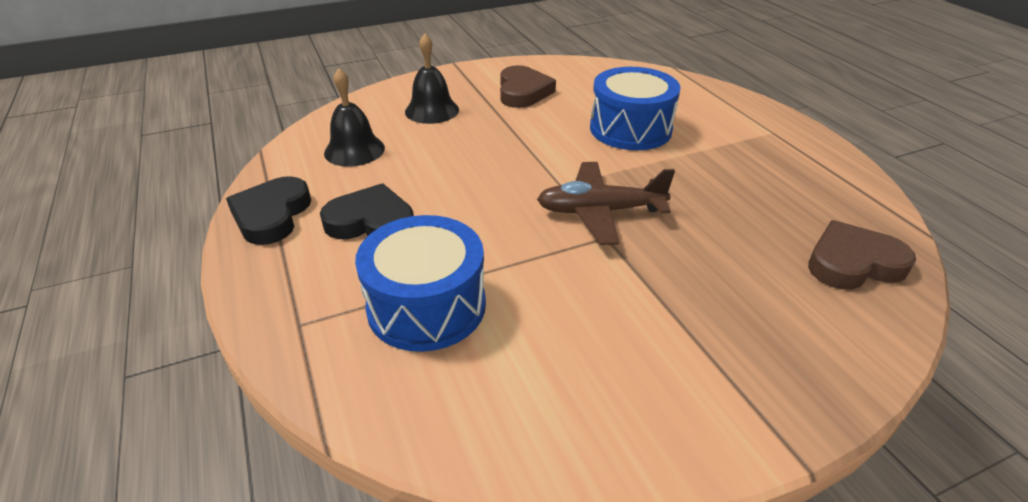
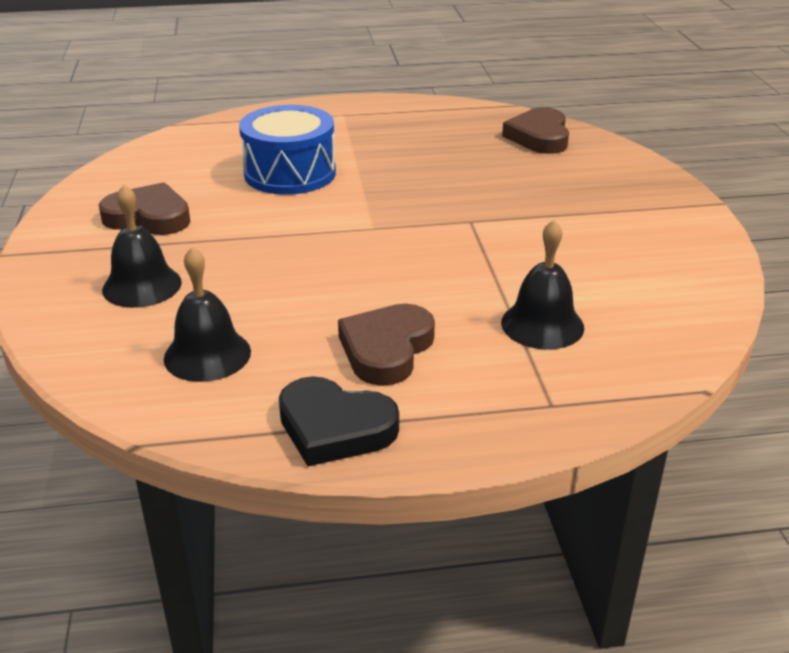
camera: 75 degrees left, 5 degrees down
black heart [320,183,414,239] -> brown heart [338,304,435,386]
blue drum [355,215,486,352] -> black bell [501,220,584,350]
brown plane [537,162,675,245] -> none

